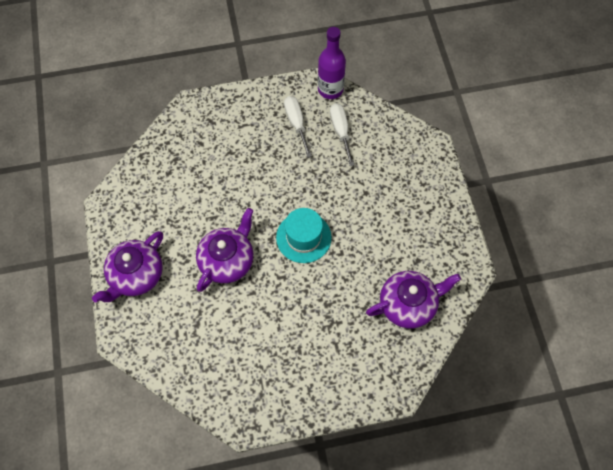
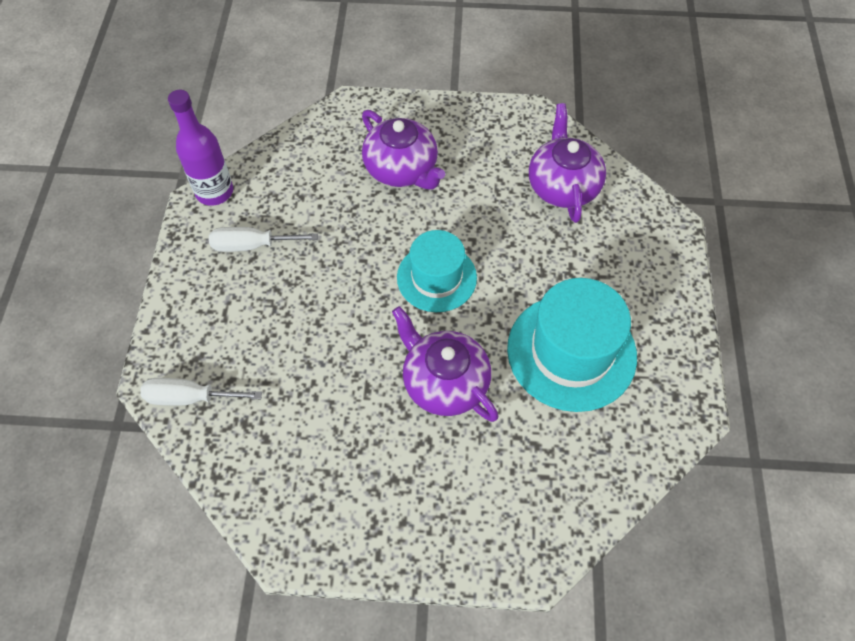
camera: 75 degrees left, 5 degrees down
purple teapot [92,231,163,302] -> purple teapot moved to [362,110,445,190]
white screwdriver [330,103,354,166] -> white screwdriver moved to [140,378,262,406]
none -> turquoise hat [507,278,637,412]

